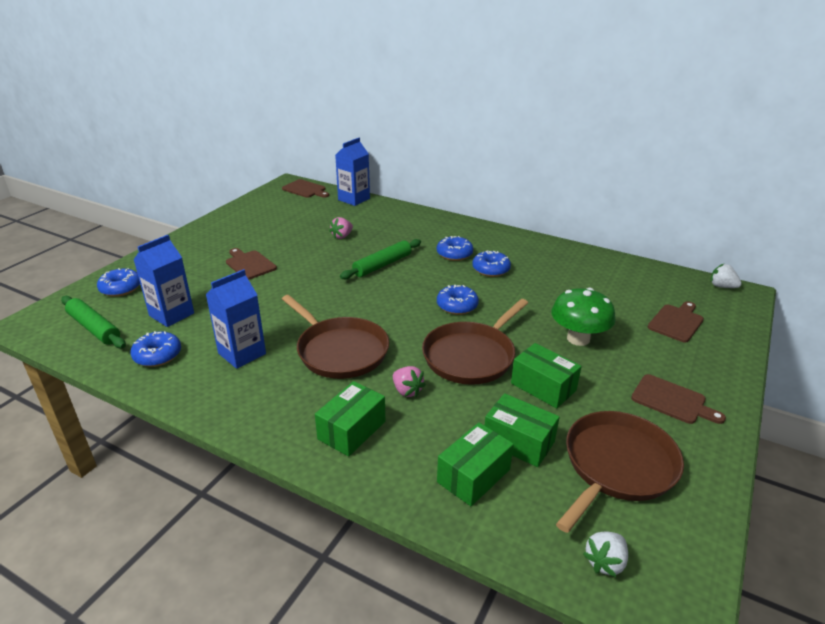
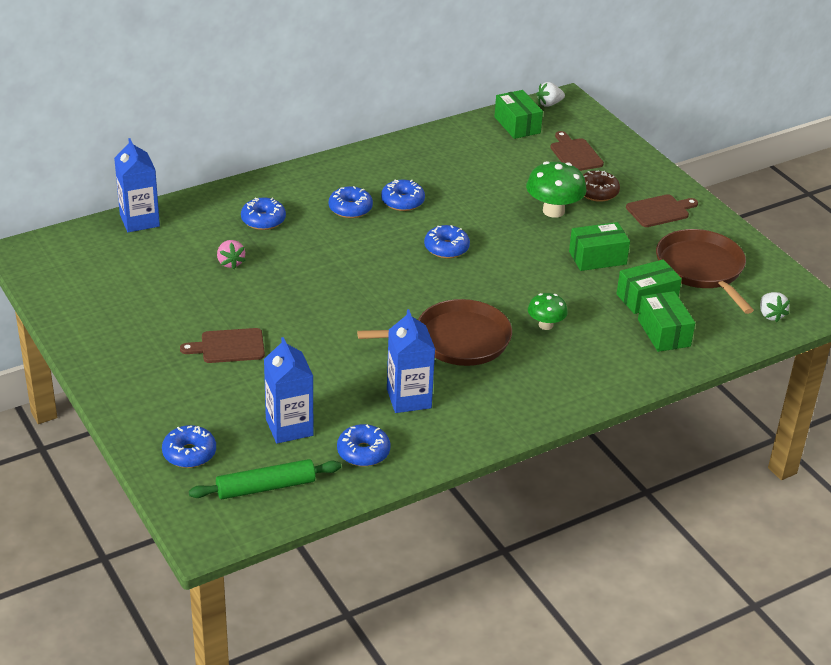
camera: 60 degrees left, 5 degrees up
brown cutting board [282,179,329,198] -> none
green box [315,381,385,457] -> green box moved to [494,90,543,139]
green rolling pin [340,239,421,280] -> none
pink strawberry [393,366,426,397] -> green mushroom [528,293,568,330]
brown pan [422,299,528,385] -> none
none -> blue donut [241,198,286,230]
none -> brown donut [583,170,620,202]

